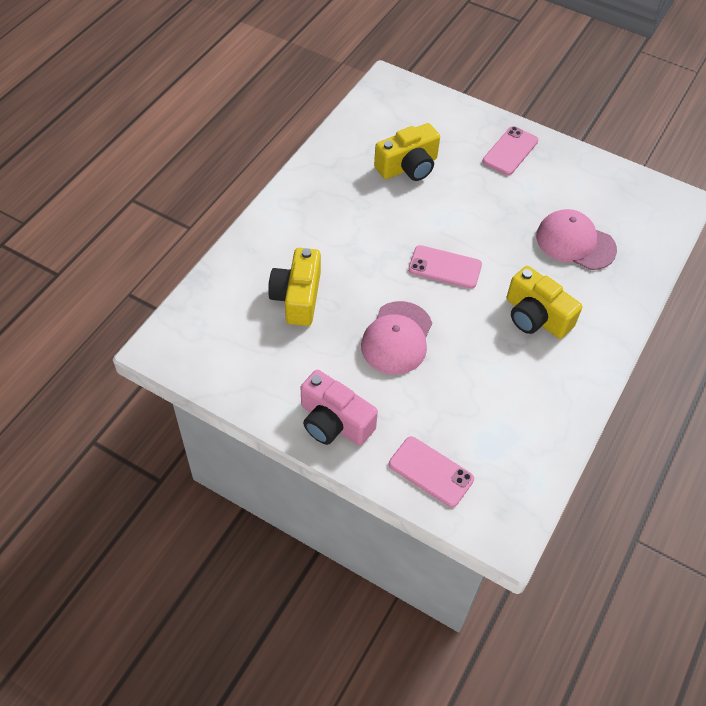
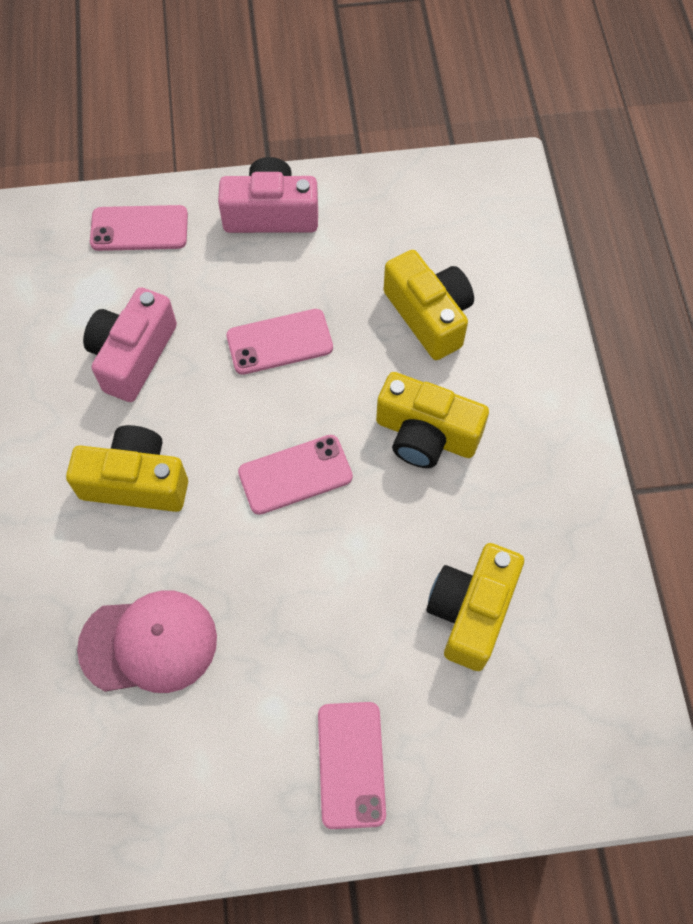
camera: 145 degrees right, 10 degrees up
pink cap [361,301,432,375] -> pink phone [226,309,333,375]
none -> pink camera [83,287,177,402]
none -> yellow camera [376,372,489,468]

